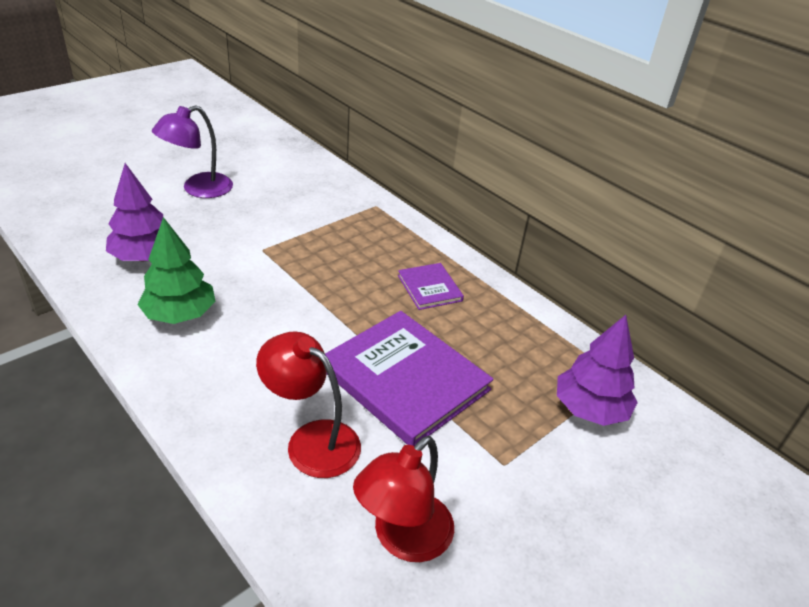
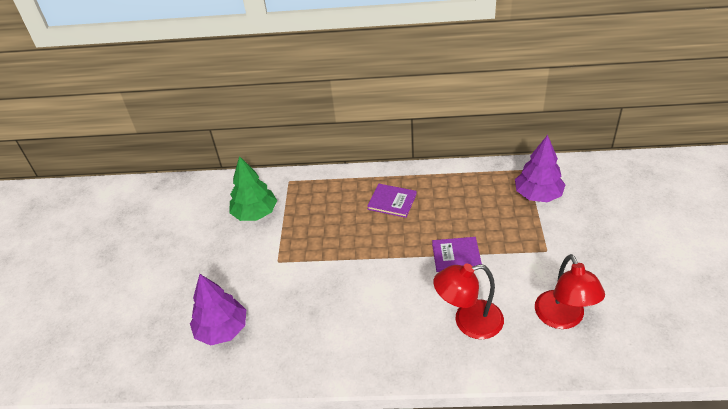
camera: 40 degrees left, 5 degrees up
green tree [137,217,216,324] -> green tree moved to [229,156,277,221]
purple lamp [152,105,233,198] -> none
purple book [325,311,494,446] -> purple book [432,237,482,272], size x0.50

